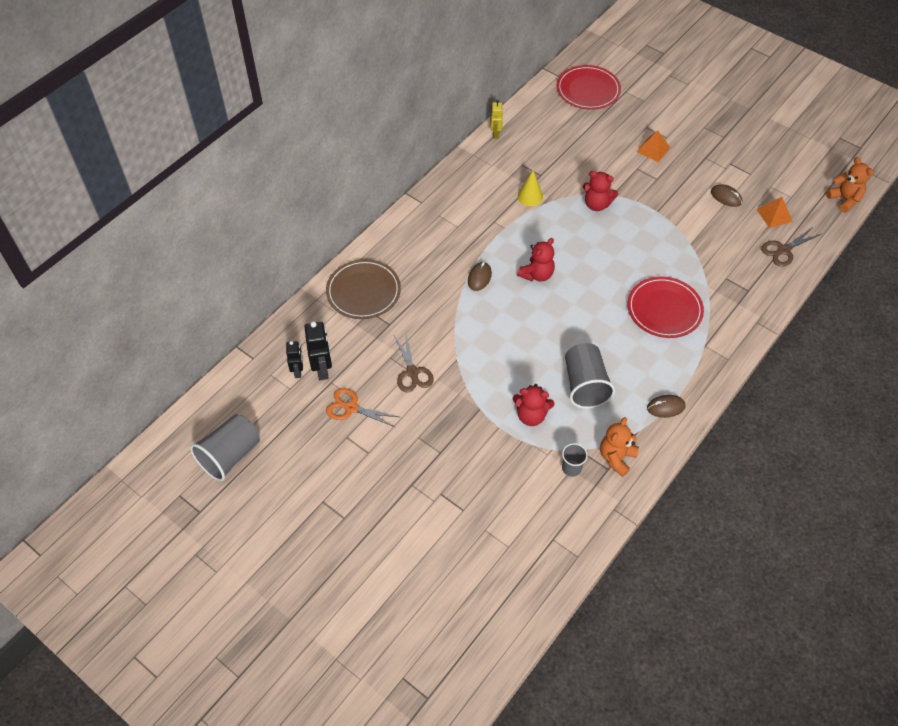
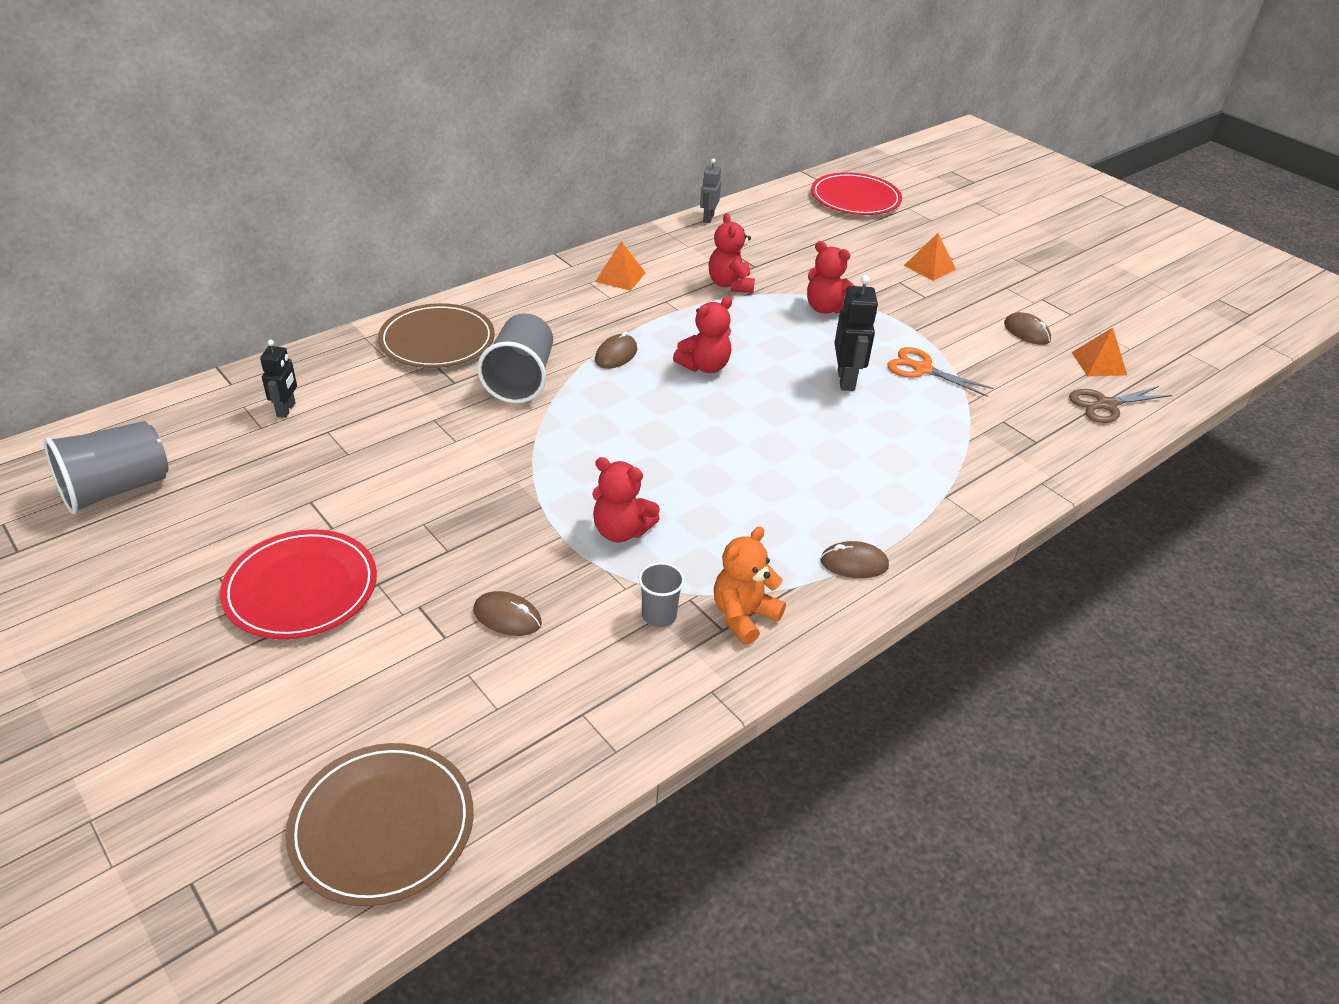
camera: 10 degrees right, 15 degrees down
black robot [304,321,332,380] -> black robot moved to [834,275,878,391]
orange scissors [326,388,399,427] -> orange scissors moved to [887,347,994,397]
brown scissors [394,335,434,392] -> none
yellow robot [490,100,503,139] -> grey robot [700,158,721,223]
yellow cone [518,170,543,206] -> red teddy bear [709,213,755,293]
grey cup [565,343,615,409] -> grey cup moved to [477,313,553,403]
red plate [627,277,704,338] -> red plate moved to [220,529,377,639]
orange teddy bear [826,157,873,212] -> none
none -> brown plate [286,743,474,906]
none -> brown mouse [473,591,542,636]
none -> orange pyramid [595,241,646,291]

